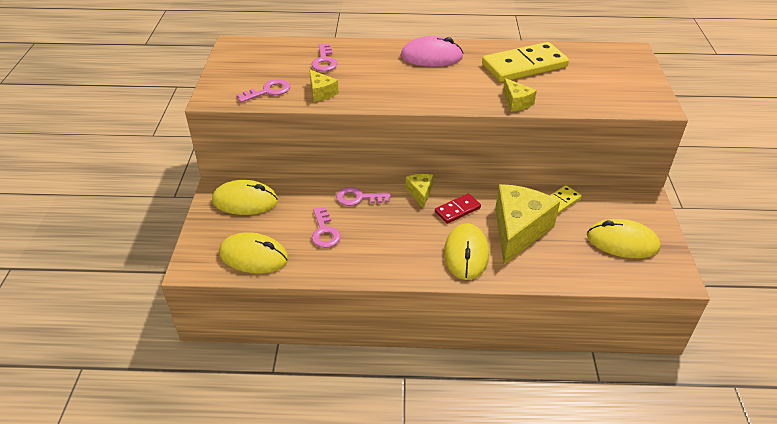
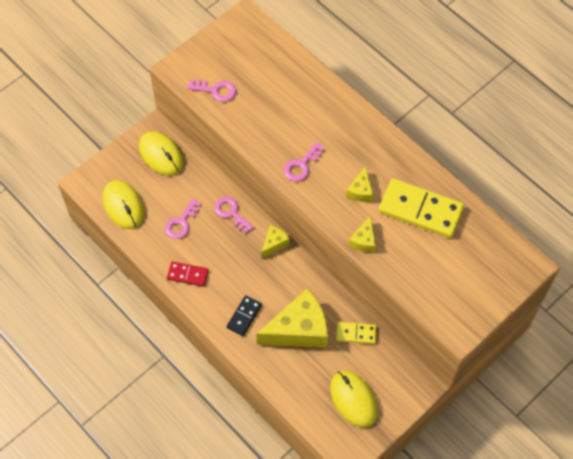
camera: 45 degrees right, 20 degrees up
yellow cheese [309,69,339,102] -> yellow cheese moved to [346,166,373,202]
pink key [312,44,338,71] -> pink key moved to [284,142,325,181]
pink mouse [401,36,463,67] -> none
red domino [435,193,481,224] -> red domino moved to [167,262,209,287]
yellow mouse [444,223,489,280] -> black domino [227,295,262,336]

